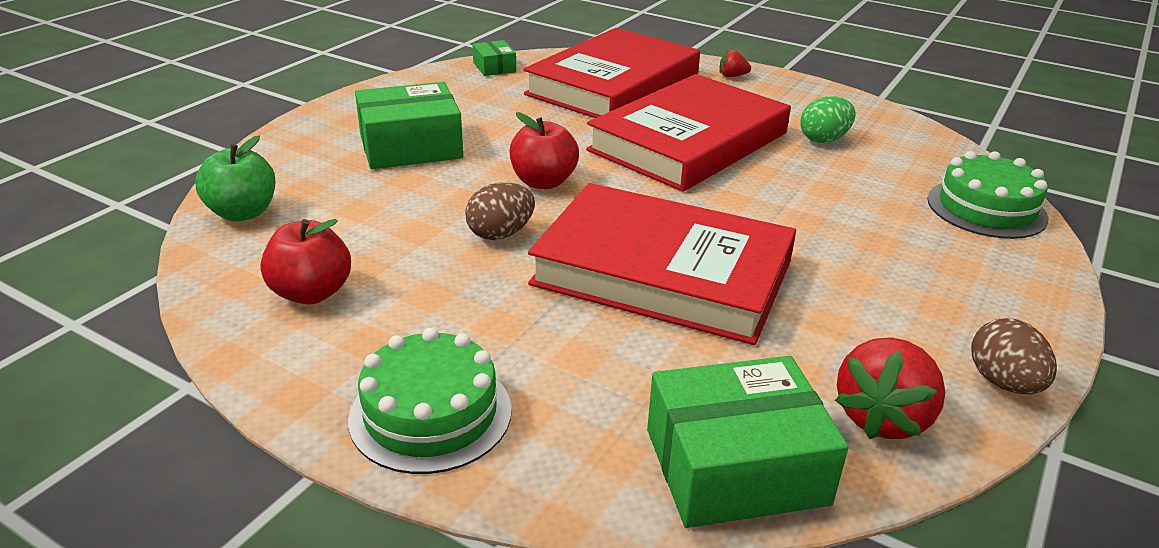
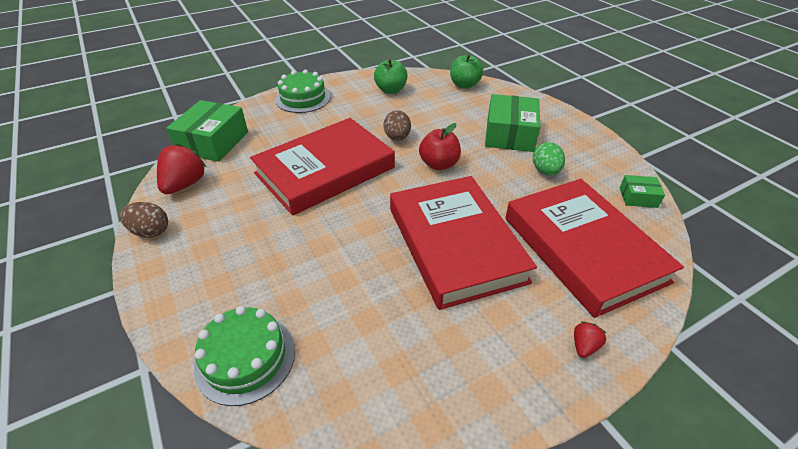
camera: 120 degrees right, 10 degrees up
red apple [260,219,351,304] -> green apple [374,59,407,94]
green egg [800,96,856,143] -> green egg moved to [533,142,565,176]
red strawberry [835,337,946,439] -> red strawberry turned 45 degrees clockwise [157,143,206,194]

